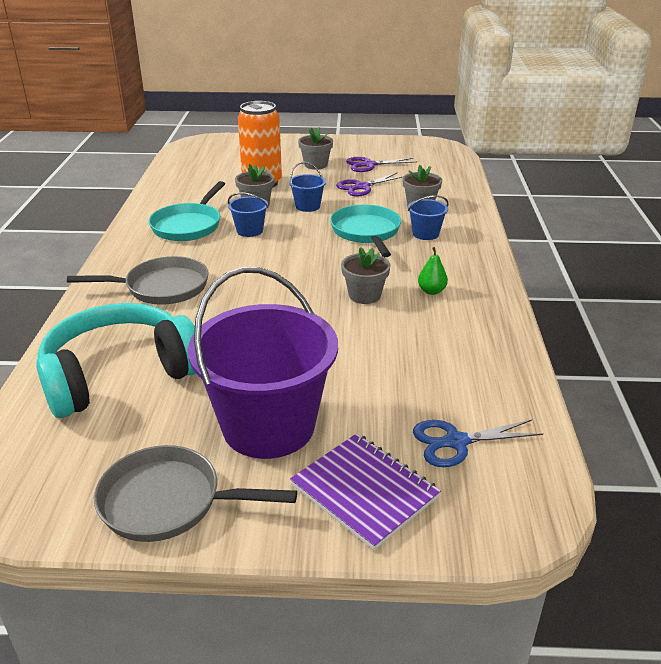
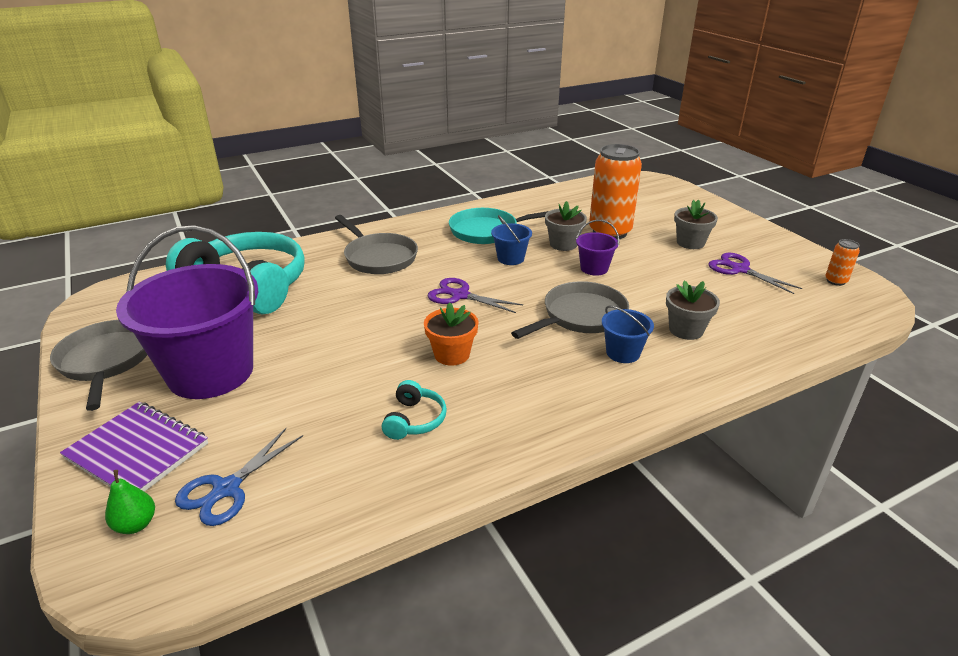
camera: 60 degrees right, 0 degrees up
blue bucket [289,162,326,212] -> purple bucket [576,220,620,276]
purple notebook [290,433,441,550] -> purple notebook turned 75 degrees counterclockwise [60,402,208,492]
turquoise pan [330,205,401,257] -> grey pan [511,281,629,339]
purple scissors [336,172,403,197] -> purple scissors moved to [428,278,523,313]
grey flower pot [341,247,391,304] -> orange flower pot [424,302,478,366]
blue scissors [413,420,543,467] -> blue scissors turned 105 degrees counterclockwise [175,428,303,526]
green pear [418,247,448,295] -> green pear moved to [105,470,155,534]
none -> turquoise headphones [382,380,447,440]
none -> orange can [825,239,860,286]

